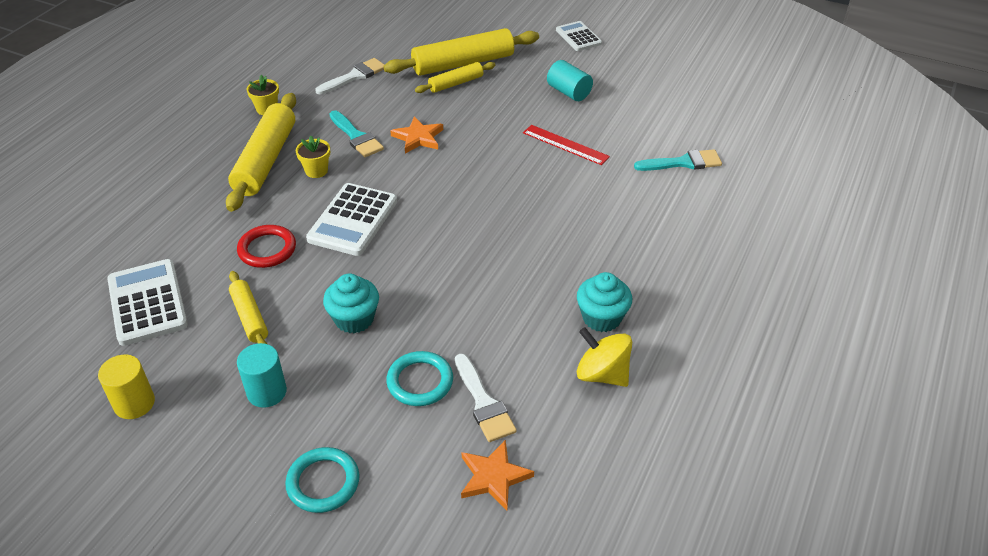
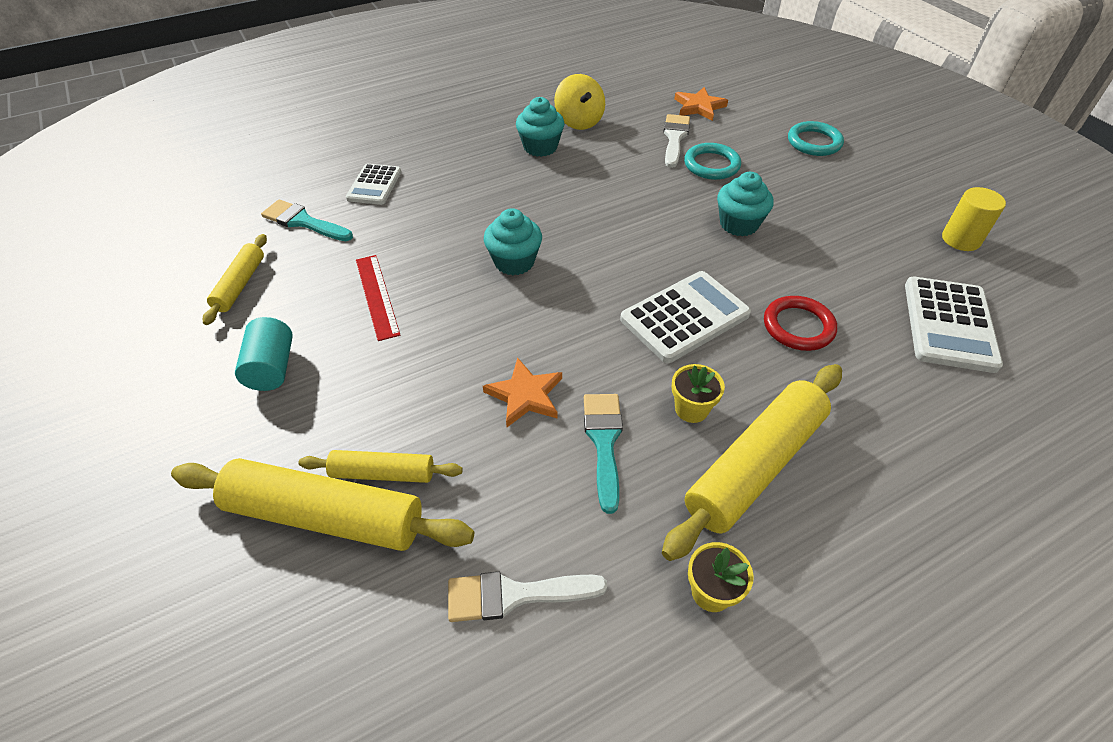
camera: 145 degrees left, 5 degrees up
yellow rolling pin [229,271,268,344] -> yellow rolling pin moved to [203,234,267,325]
turquoise cylinder [237,343,287,408] -> none
white calculator [556,21,602,51] -> white calculator moved to [346,164,401,205]
none -> turquoise cupcake [484,208,542,275]

